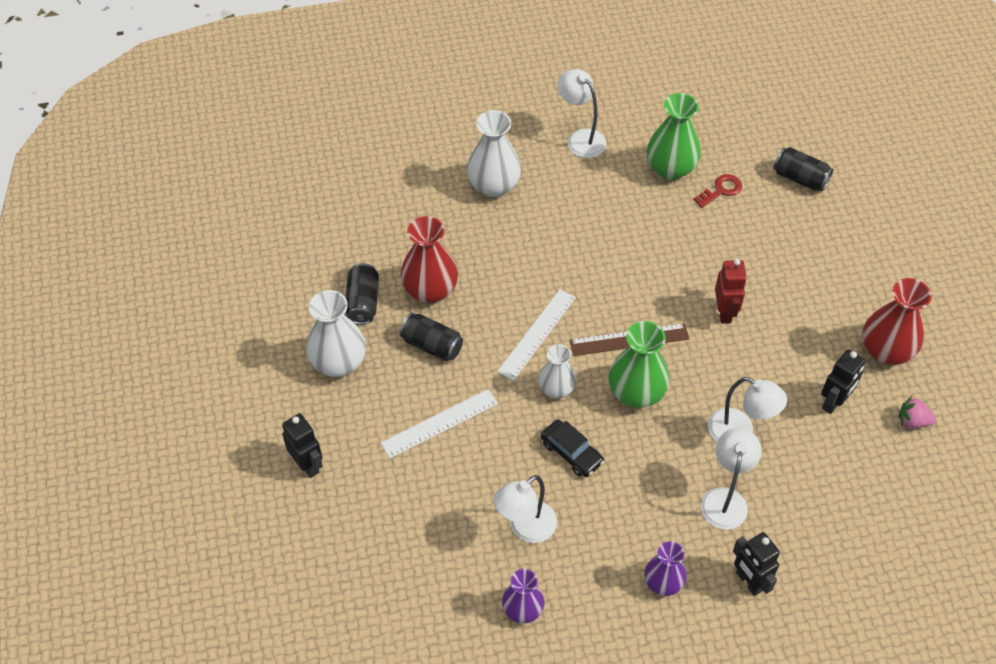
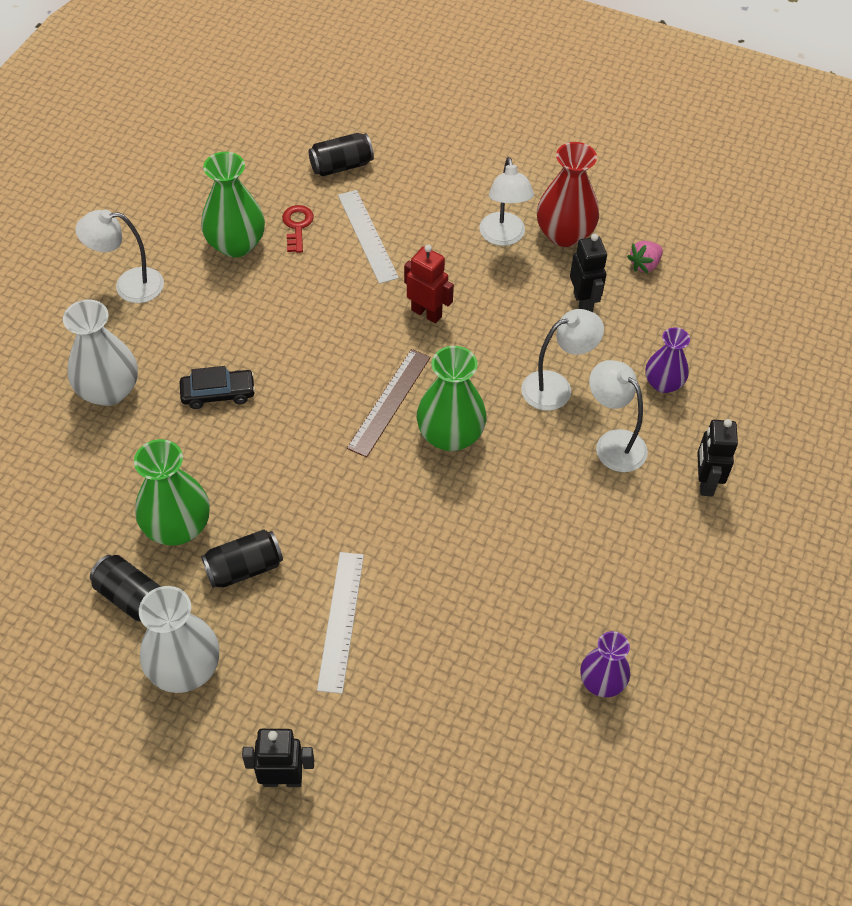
camera: 55 degrees left, 0 degrees up
red vase [400,216,458,303] -> green vase [134,439,210,545]
white lamp [493,475,557,543] -> white lamp moved to [480,157,534,246]
white ruler [497,289,576,381] -> white ruler moved to [338,190,399,284]
white vase [538,344,576,399] -> none
black car [541,419,604,477] -> black car moved to [180,366,256,409]
purple vase [644,541,686,596] -> purple vase moved to [645,327,690,393]
black robot [733,532,780,596] -> black robot turned 90 degrees clockwise [697,419,738,496]

